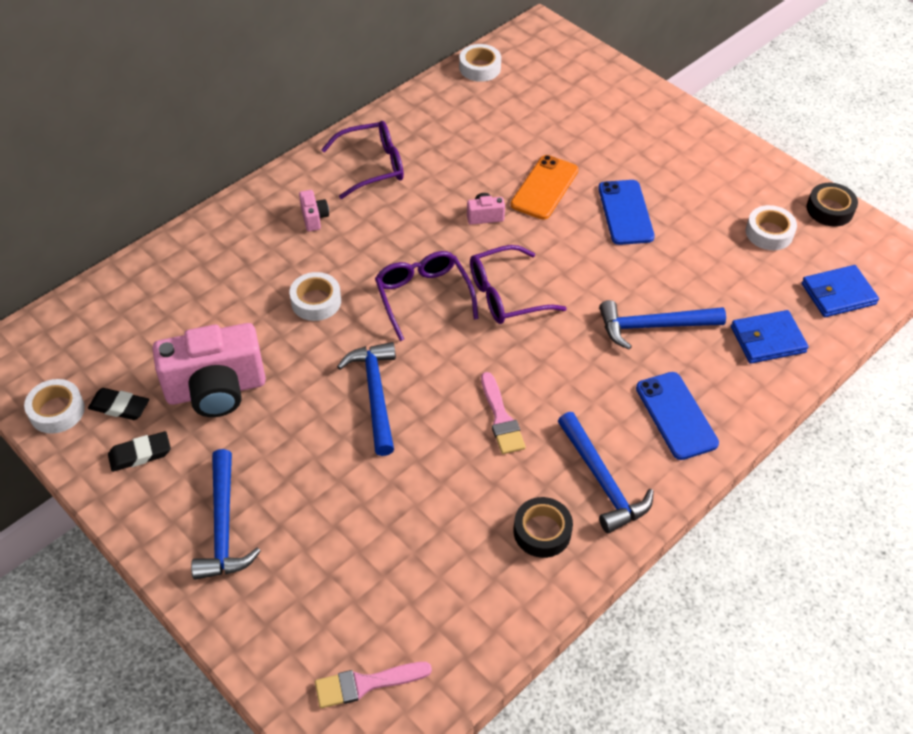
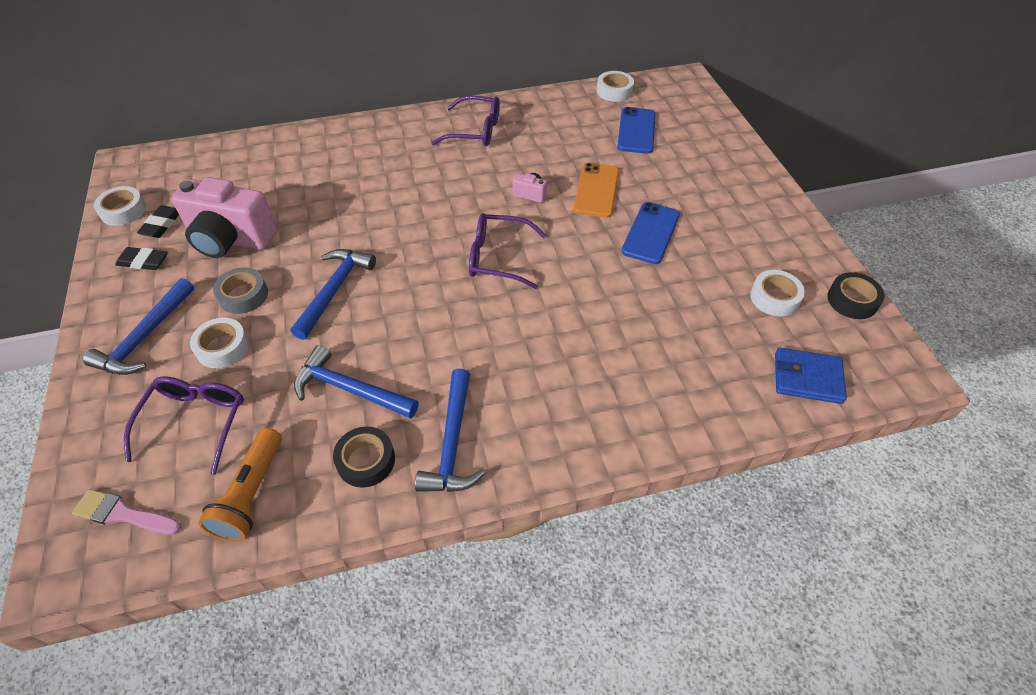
camera: 30 degrees right, 0 degrees up
black eraser [88,388,149,420] -> black eraser turned 60 degrees clockwise [137,206,179,238]
white tape [289,272,341,321] -> white tape moved to [190,318,249,368]
pink camera [299,190,329,231] -> none
purple glasses [375,251,479,341] -> purple glasses moved to [124,376,244,475]
pink brush [481,372,526,454] -> none
orange phone [511,155,579,220] -> orange phone turned 45 degrees counterclockwise [573,163,619,218]
blue hammer [599,300,726,350] -> blue hammer moved to [294,345,419,418]
blue phone [636,372,719,460] -> blue phone moved to [617,107,655,154]
blue wallet [731,310,809,364] -> none
none -> orange flashlight [198,428,282,542]
none -> grey tape [213,267,268,314]

